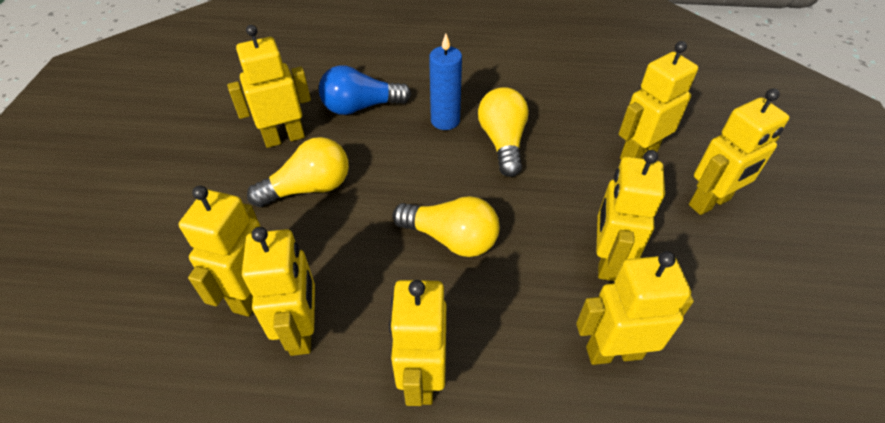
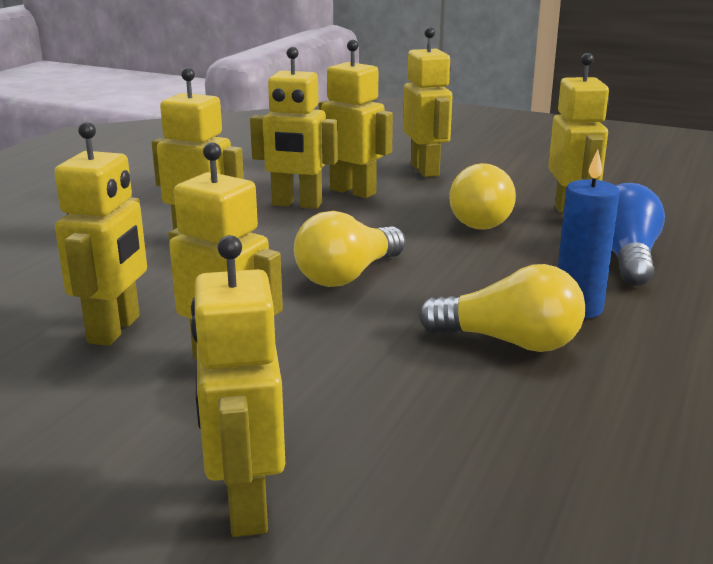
camera: 110 degrees right, 25 degrees down
yellow robot [618,41,698,160] -> yellow robot moved to [403,27,453,177]

